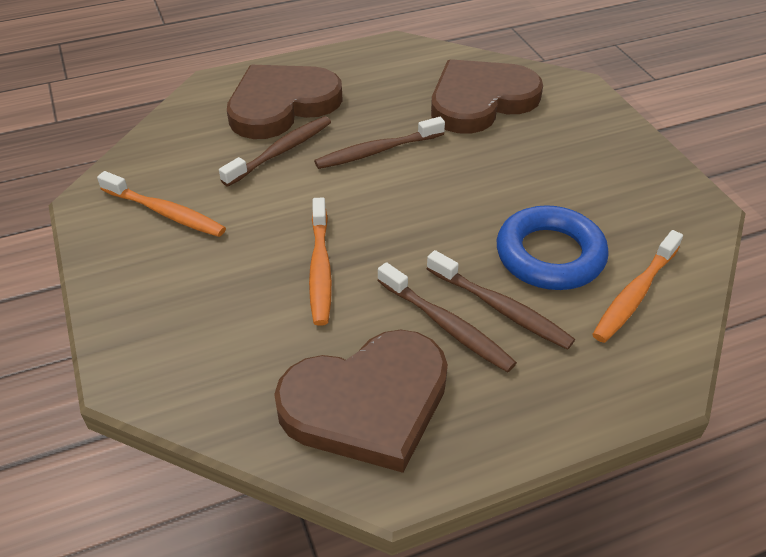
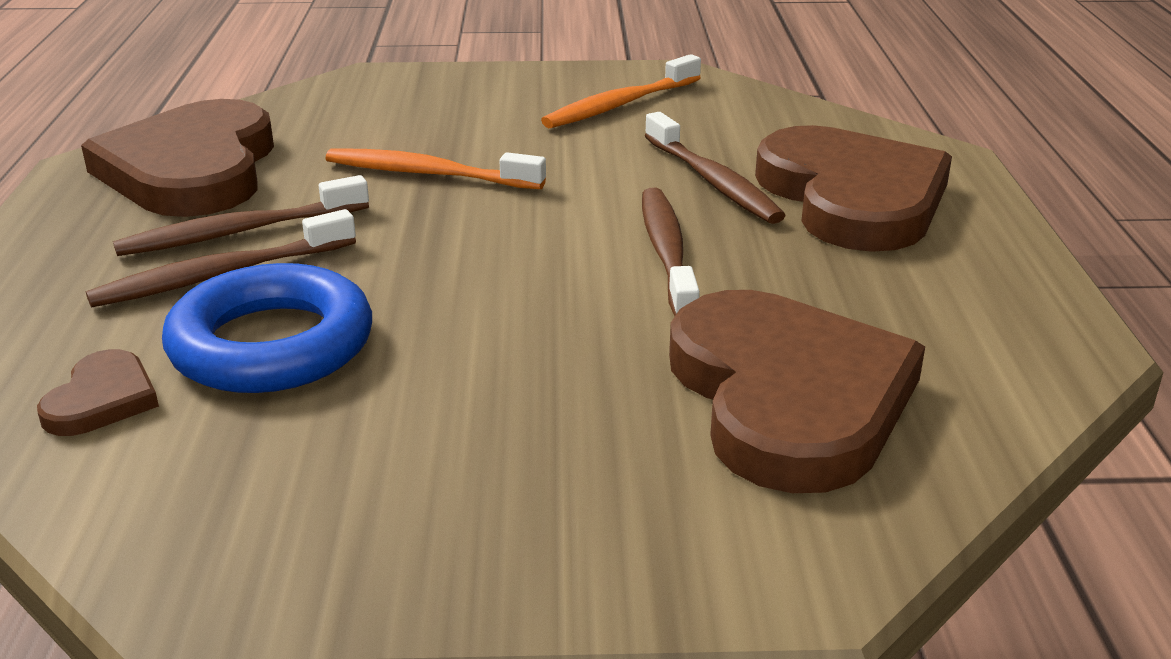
camera: 110 degrees right, 15 degrees down
orange toothbrush [592,230,683,343] -> brown heart [37,349,159,436]

